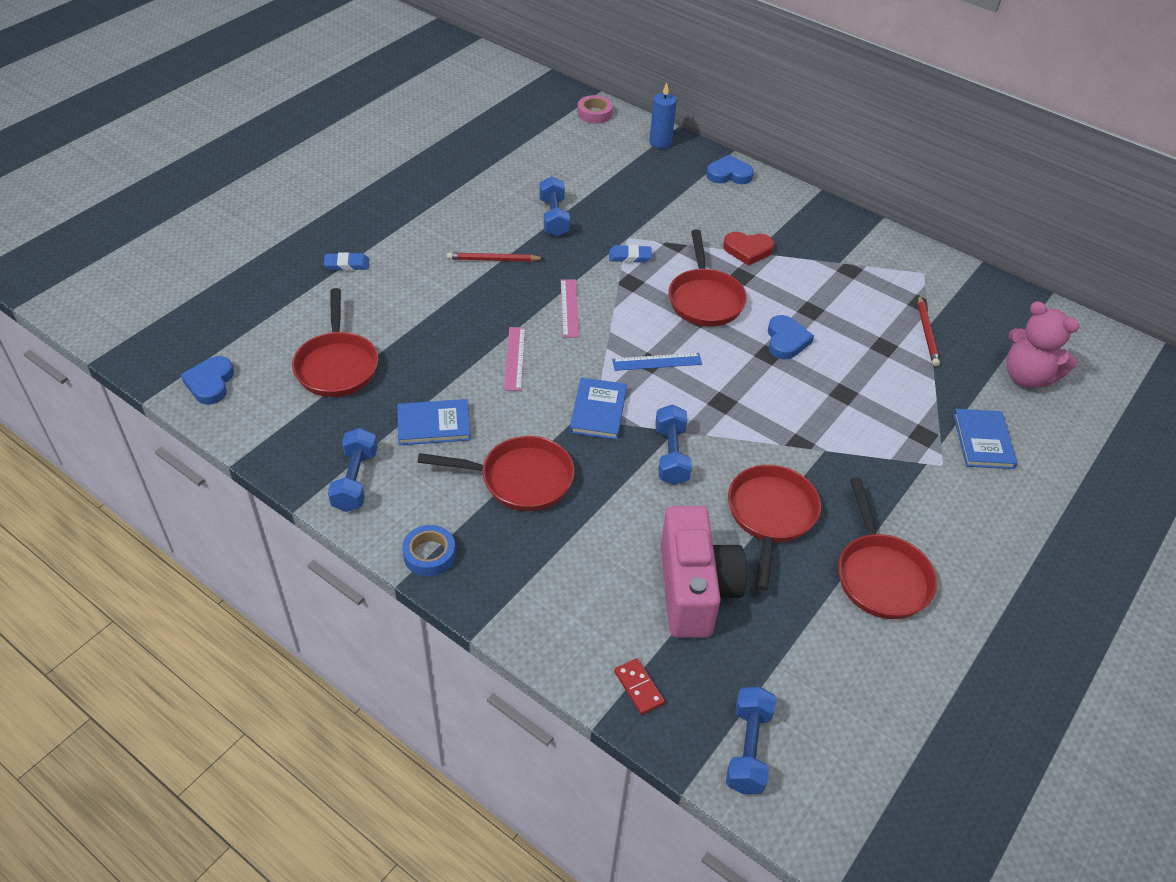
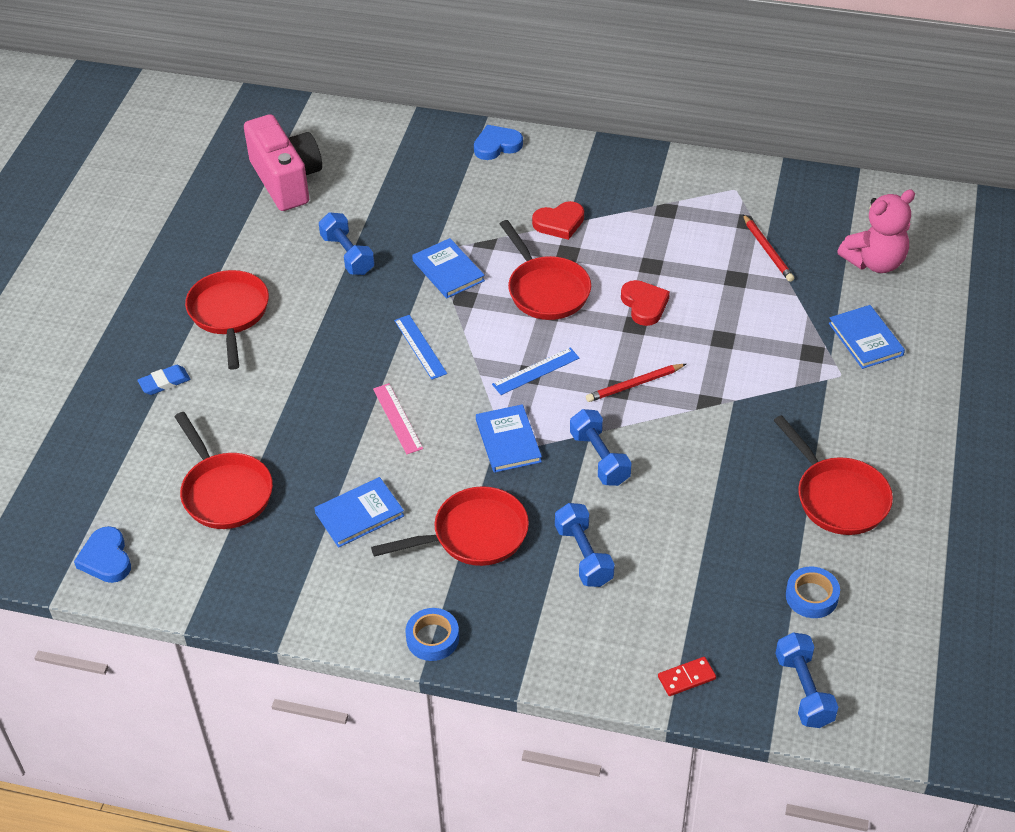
camera: 20 degrees left, 0 degrees up
blue dumbbell [328,428,378,512] -> blue dumbbell moved to [555,503,615,587]
red pencil [447,252,545,262] -> red pencil moved to [586,364,686,402]
pink ruler [561,279,579,337] -> blue ruler [394,315,447,380]
pink tape [577,95,613,124] -> none
blue eraser [609,245,652,263] -> blue book [412,238,485,298]
red domino [614,658,665,715] -> red domino turned 60 degrees counterclockwise [658,657,716,696]
blue candle [649,83,677,149] -> none
pink camera [661,506,747,638] -> pink camera moved to [244,114,322,211]
red pan [728,465,821,591] -> red pan moved to [185,270,269,370]
blue heart [768,315,814,359] -> red heart [621,280,670,326]
pink teddy bear [1006,301,1079,388] -> pink teddy bear turned 45 degrees counterclockwise [837,190,915,273]
none -> blue tape [786,567,840,618]

